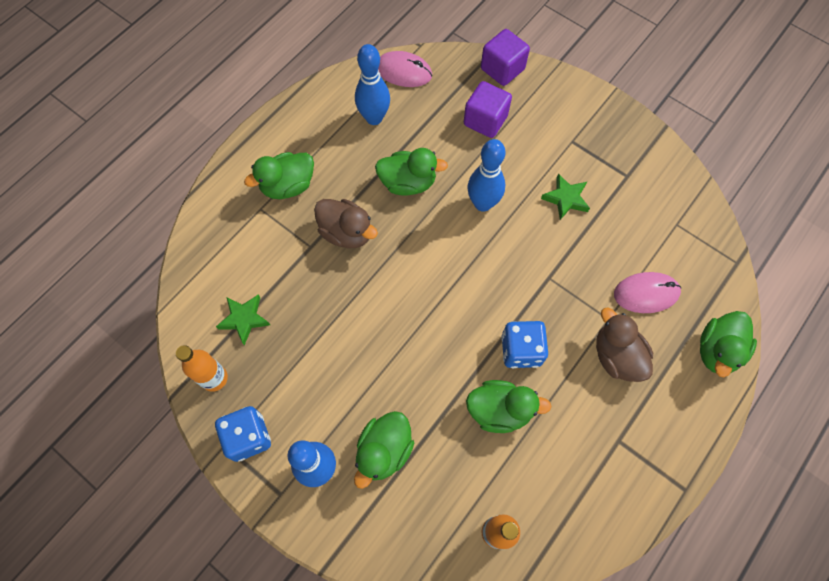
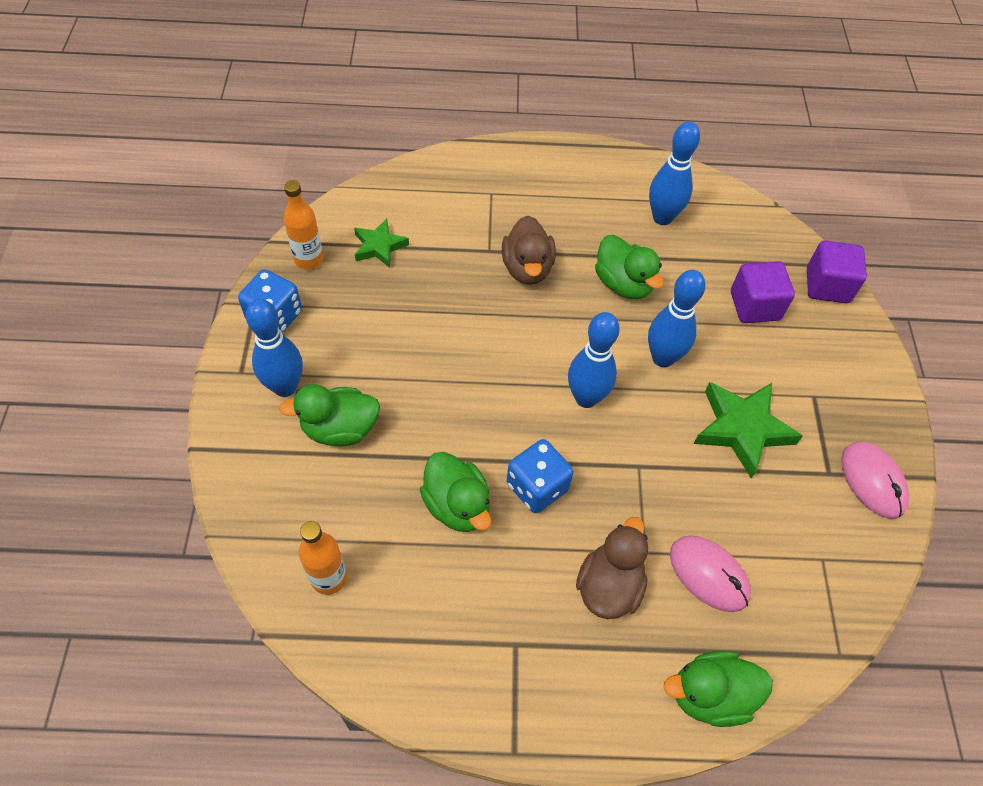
camera: 50 degrees right, 10 degrees down
green duck [244,152,314,199] -> none
pink mouse [378,51,432,87] -> pink mouse moved to [841,441,909,519]
green star [541,174,590,220] -> green star [694,382,803,478], size x1.63
none -> blue bowling pin [568,312,620,408]

